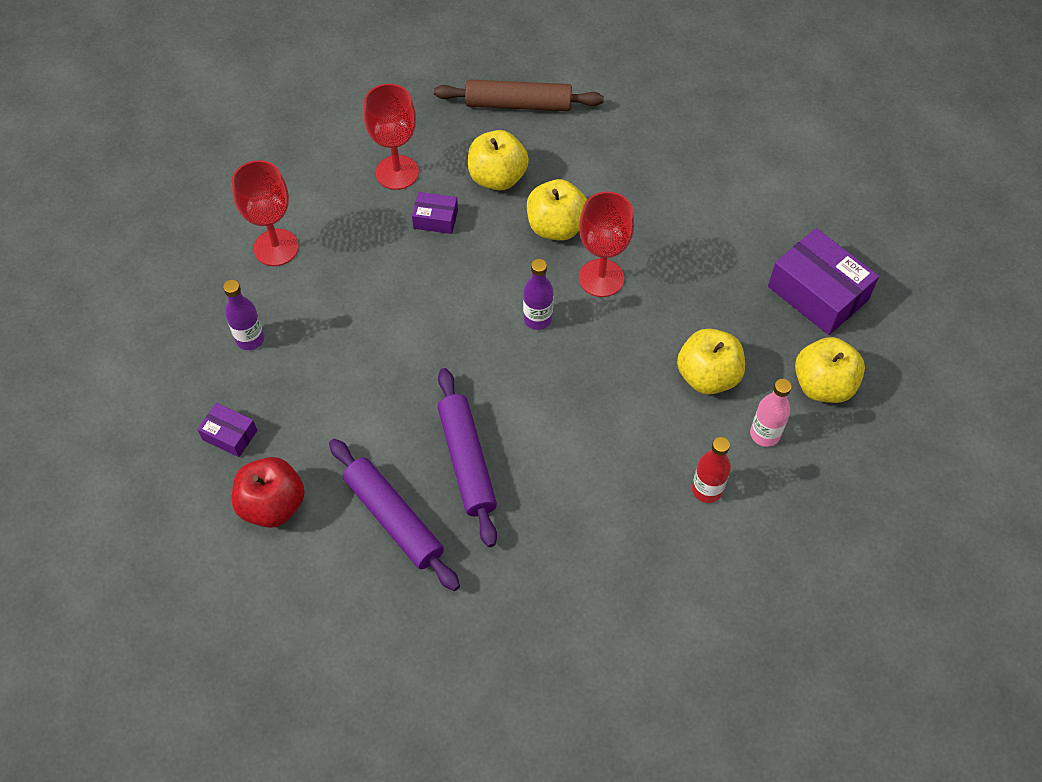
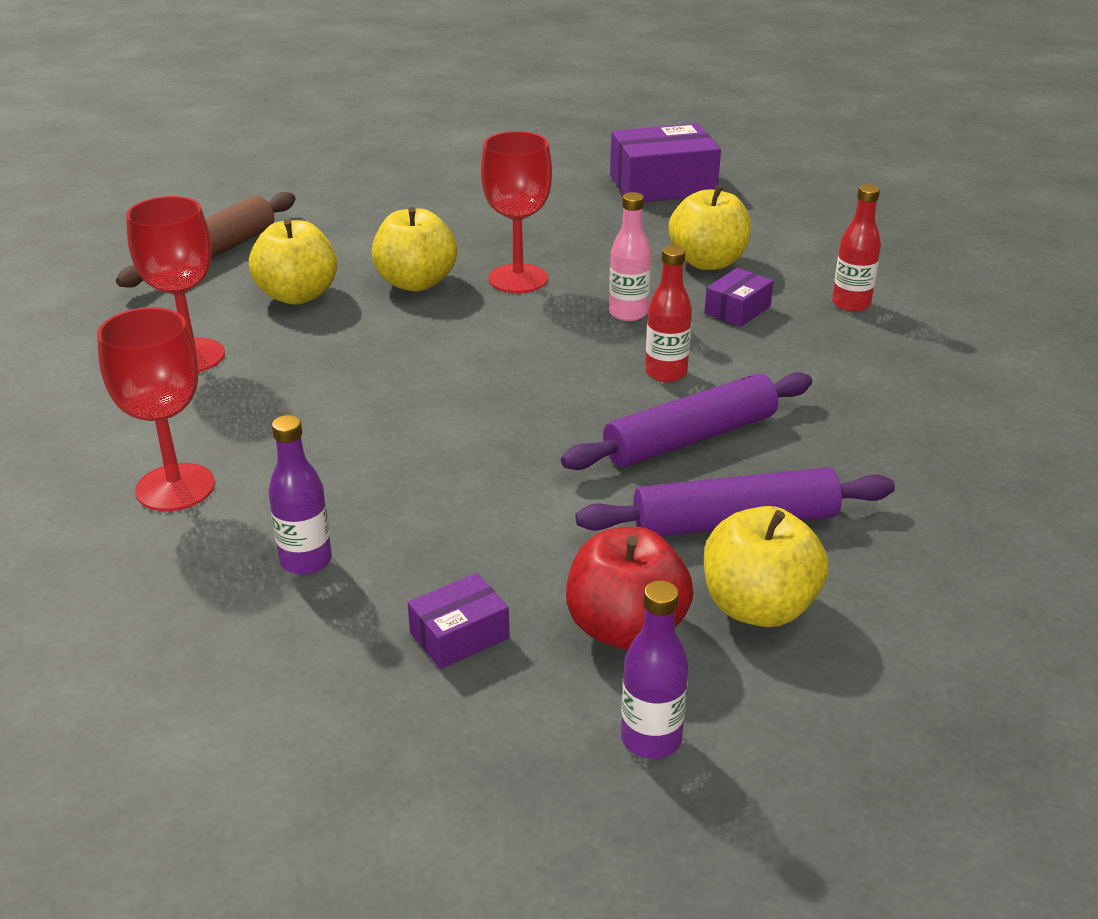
camera: 60 degrees left, 25 degrees down
purple box [412,192,458,234] -> purple box moved to [704,268,774,327]
purple rolling pin [438,368,497,547] -> purple rolling pin turned 45 degrees counterclockwise [561,372,812,470]
purple bottle [523,259,554,330] -> purple bottle moved to [621,580,689,759]
pink bottle [750,379,792,447] -> pink bottle moved to [609,192,651,321]
yellow apple [795,337,865,403] -> yellow apple moved to [704,506,828,627]
none -> red bottle [645,245,692,382]

